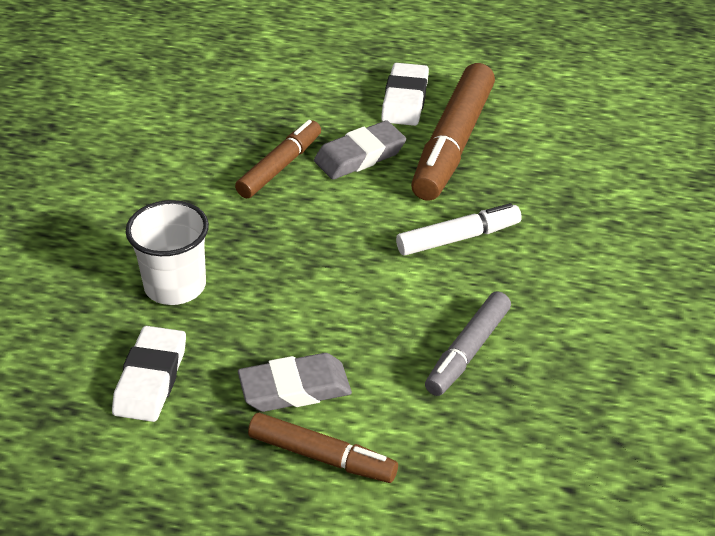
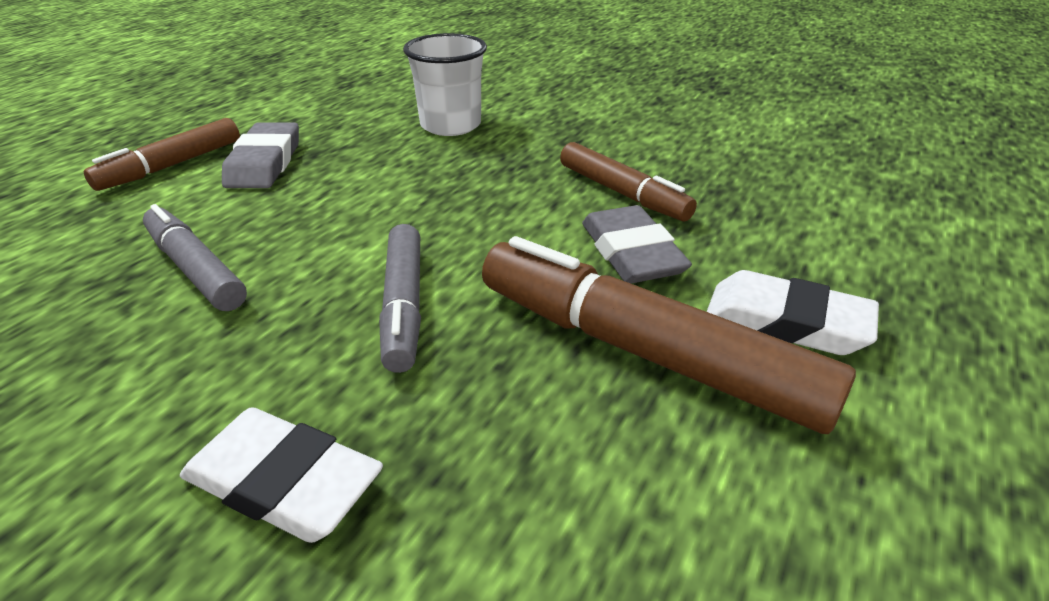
camera: 105 degrees right, 5 degrees down
white eraser [112,326,186,422] -> white eraser moved to [180,407,383,543]
white marker [396,203,522,256] -> grey marker [379,224,421,373]

